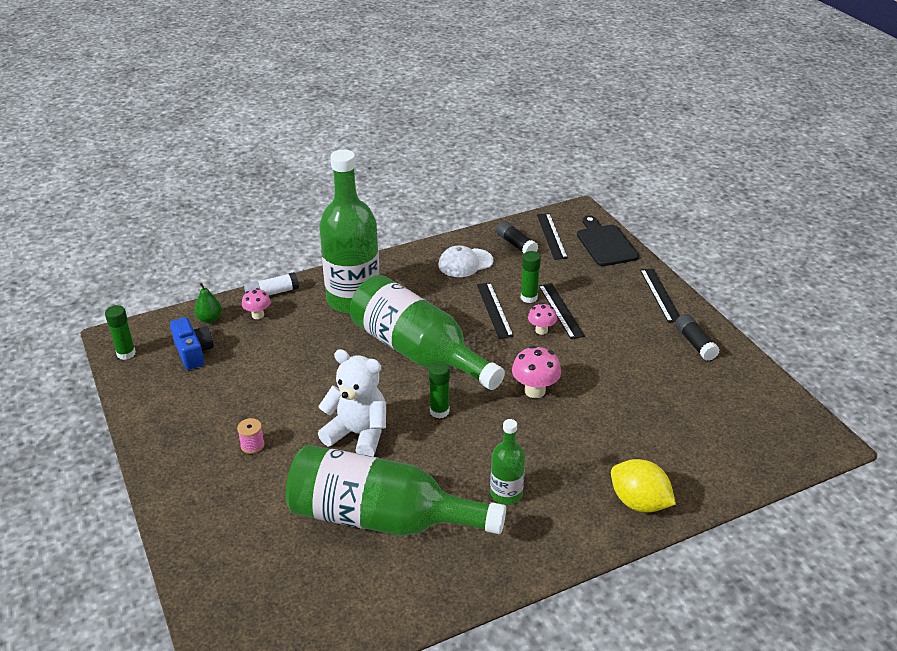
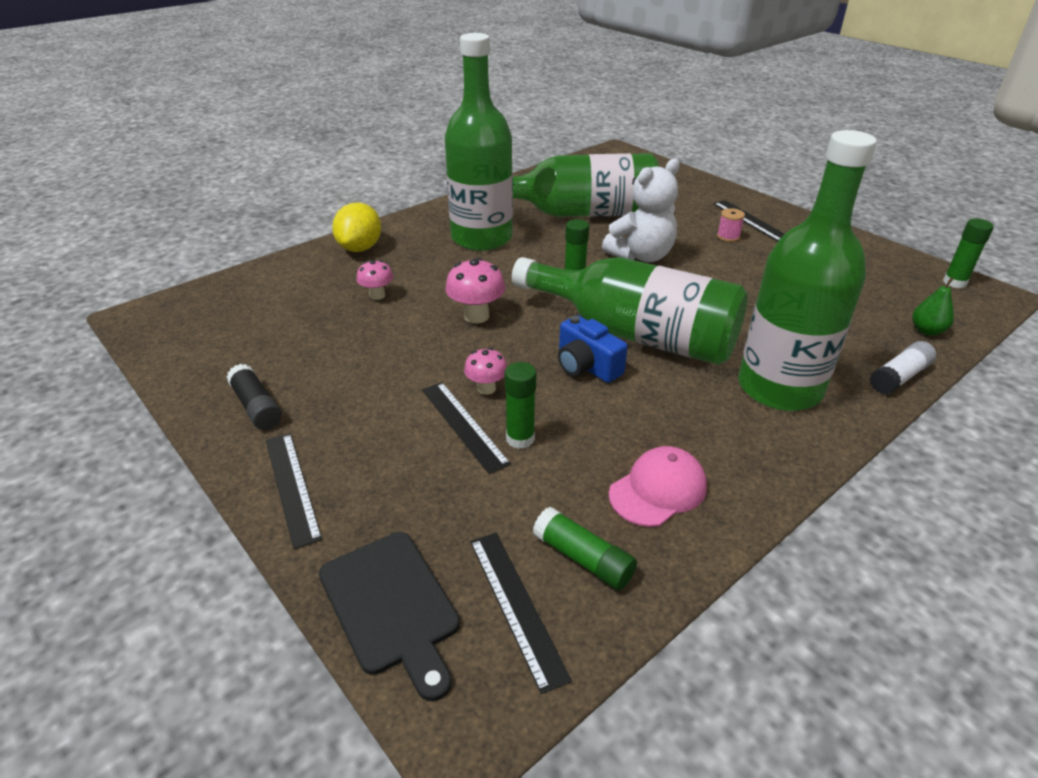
camera: 165 degrees right, 0 degrees up
blue camera [170,317,214,370] -> blue camera moved to [558,315,628,383]
pink mushroom [242,288,271,319] -> pink mushroom moved to [357,260,393,300]
white teddy bear [318,349,386,457] -> white teddy bear turned 45 degrees counterclockwise [602,159,680,262]
white cap [439,245,493,277] -> pink cap [609,446,707,527]
black ruler [477,282,514,339] -> black ruler moved to [713,200,784,241]
green bottle [490,419,525,505] -> green bottle [445,33,513,251], size x2.08
black glue stick [496,221,538,254] -> green glue stick [533,507,637,590]
yellow lemon [611,459,676,512] -> yellow lemon turned 75 degrees clockwise [332,202,381,252]

